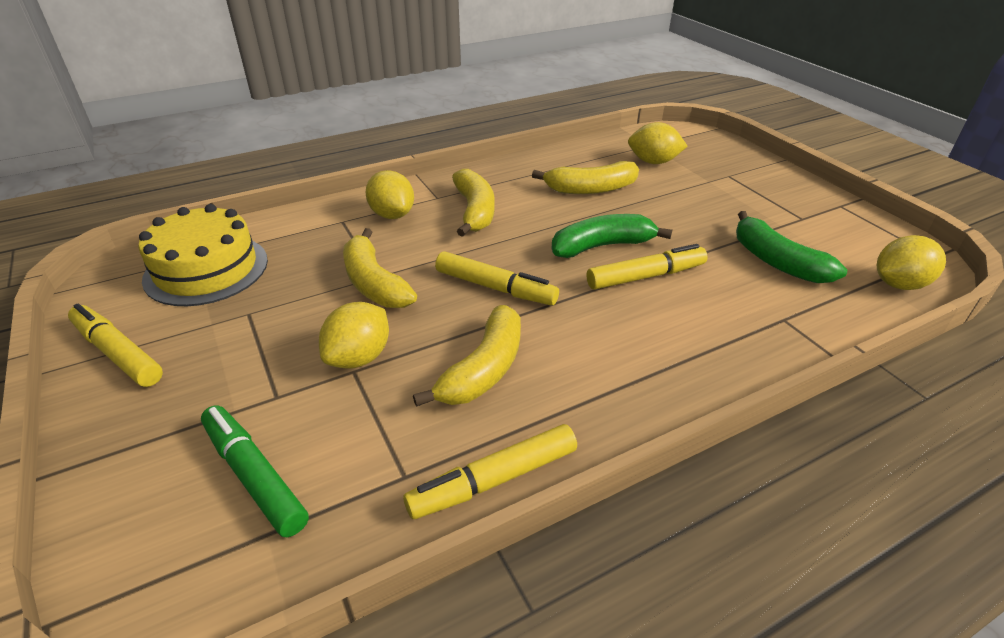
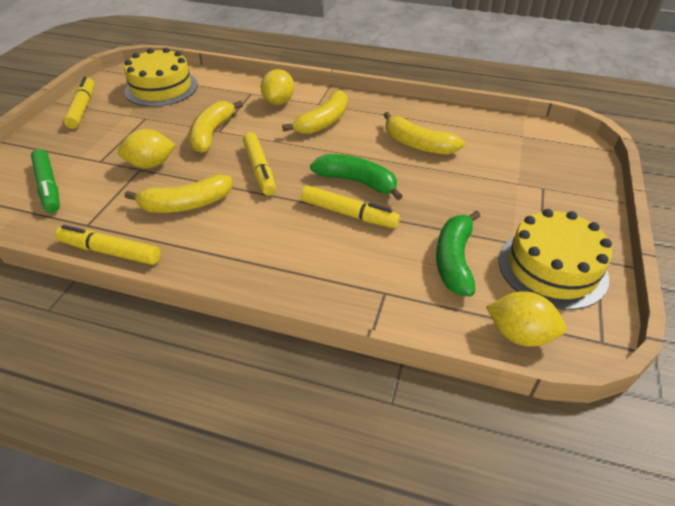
camera: 45 degrees right, 5 degrees up
green marker [201,405,309,537] -> green marker turned 150 degrees clockwise [31,149,60,213]
yellow lemon [628,122,688,164] -> none
none -> yellow cake [499,209,612,310]

